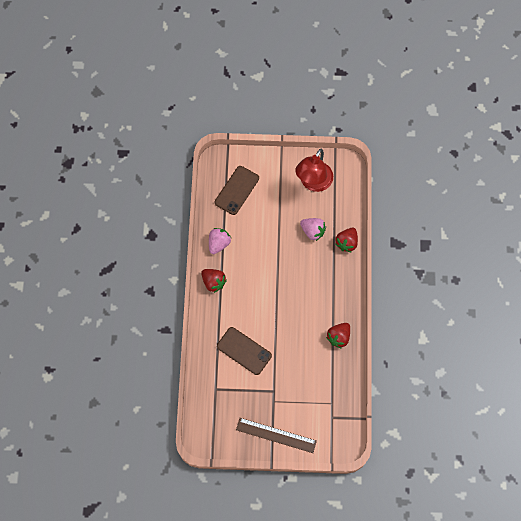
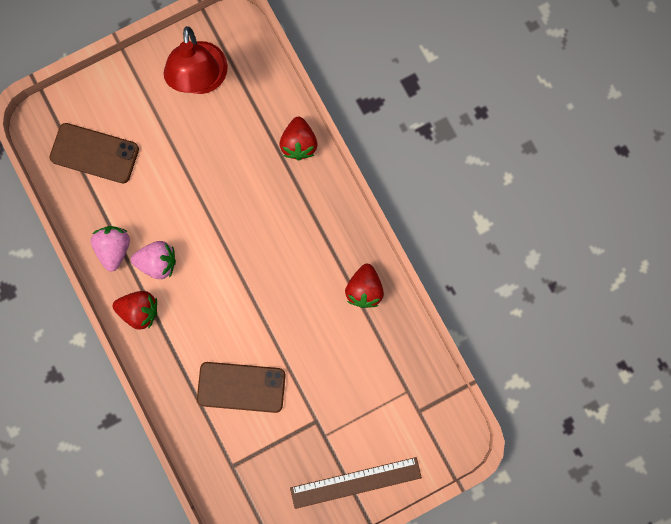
camera: 30 degrees left, 10 degrees up
brown phone [215,166,259,215] -> brown phone turned 75 degrees counterclockwise [50,123,139,183]
pink strawberry [300,218,326,241] -> pink strawberry moved to [131,241,176,279]

